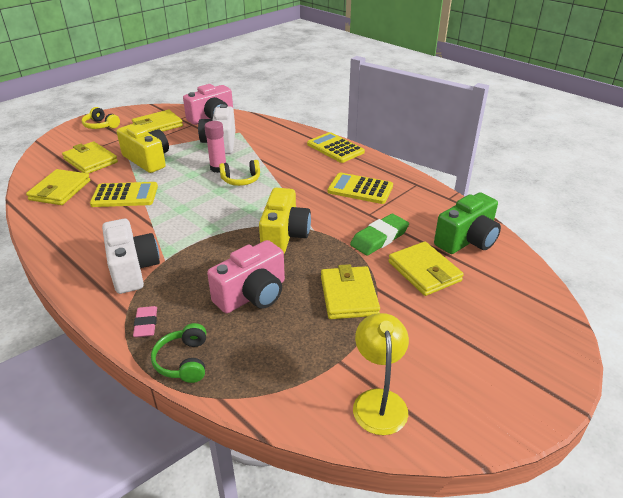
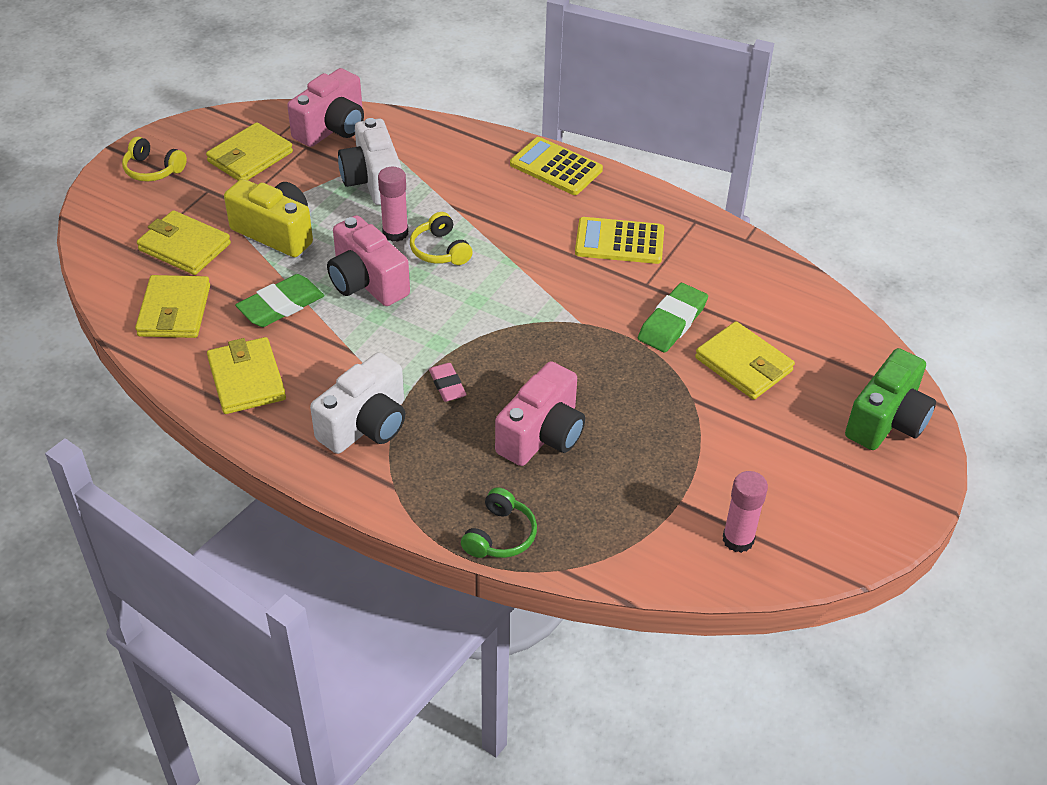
camera: 15 degrees left, 10 degrees up
yellow calculator [90,182,158,207] -> green eraser [235,274,324,327]
white camera [102,219,160,294] -> white camera turned 75 degrees clockwise [310,352,405,454]
pink eraser [133,306,157,337] -> pink eraser moved to [429,363,466,402]
green headphones [151,323,206,383] -> green headphones turned 135 degrees counterclockwise [461,487,537,558]
yellow headphones [219,160,260,186] -> yellow headphones turned 90 degrees clockwise [410,212,473,265]
yellow camera [259,188,311,253] -> none
yellow wallet [321,264,380,319] -> yellow wallet moved to [207,337,286,414]
yellow lamp [353,313,409,435] -> pink glue stick [723,471,768,553]
green camera [434,192,501,254] -> green camera moved to [845,348,936,450]
none -> pink camera [327,215,410,306]

